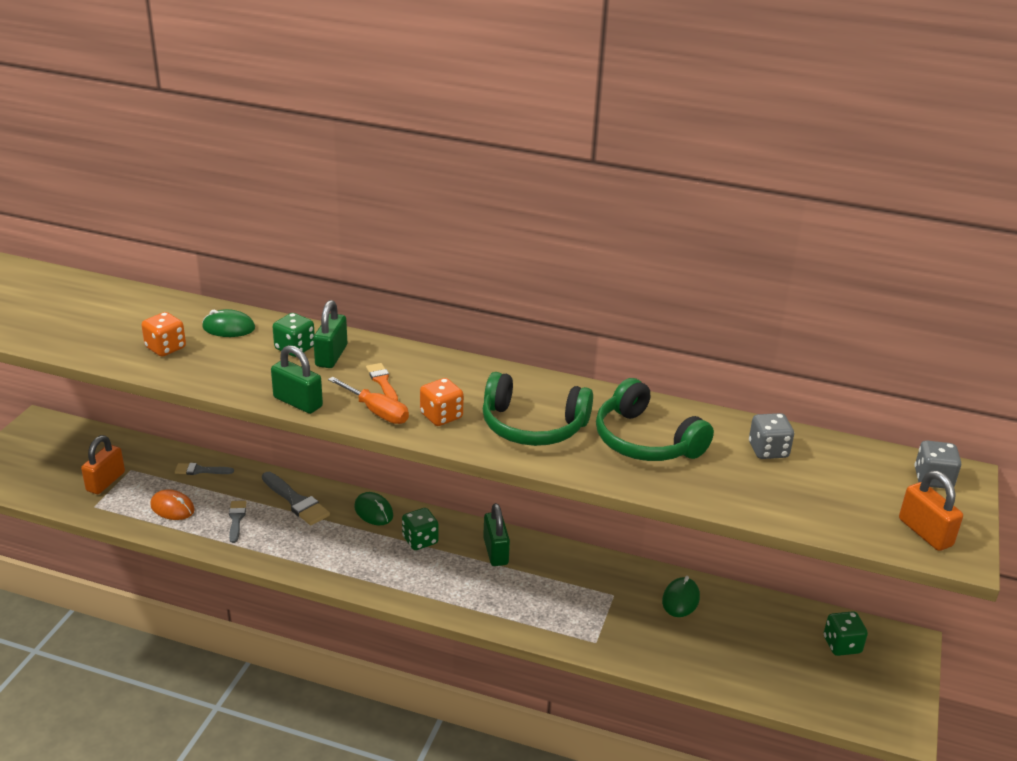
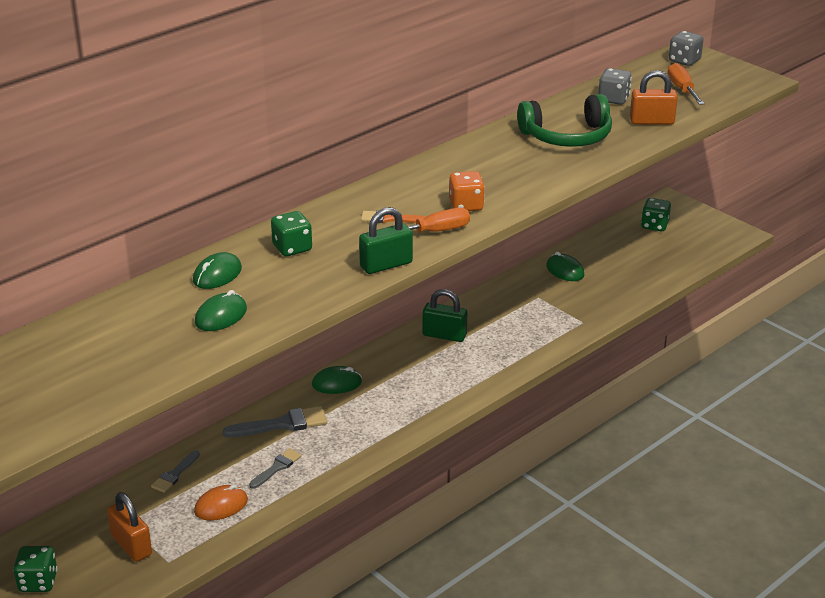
camera: 60 degrees left, 0 degrees up
orange dice [141,312,186,356] -> green mouse [195,290,247,331]
grey brush [229,501,246,543] -> grey brush turned 105 degrees clockwise [249,448,302,489]
green padlock [313,300,347,368] -> none
green dice [402,508,439,550] -> green dice moved to [13,546,58,592]
green headphones [483,372,593,446] -> none
orange padlock [899,471,963,551] -> orange padlock moved to [630,70,678,125]
none -> orange screwdriver [667,63,705,105]

